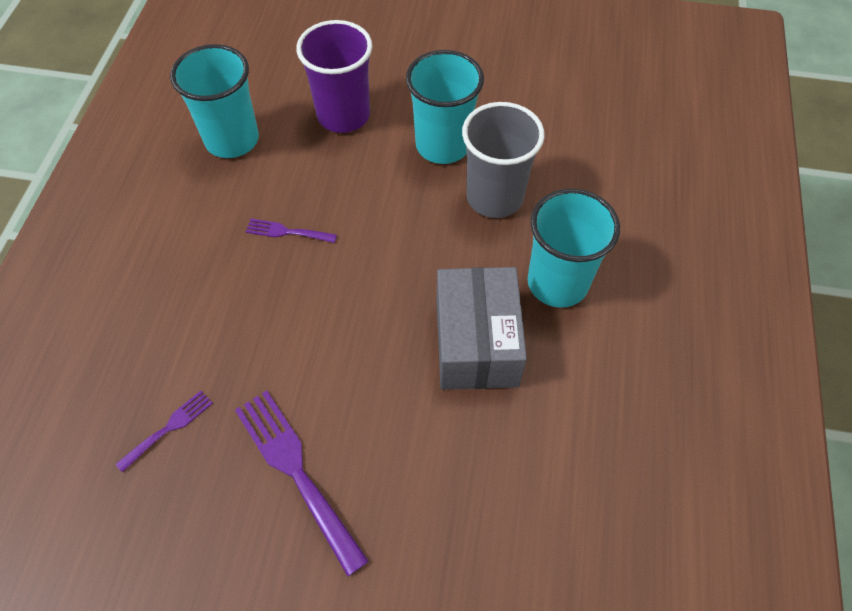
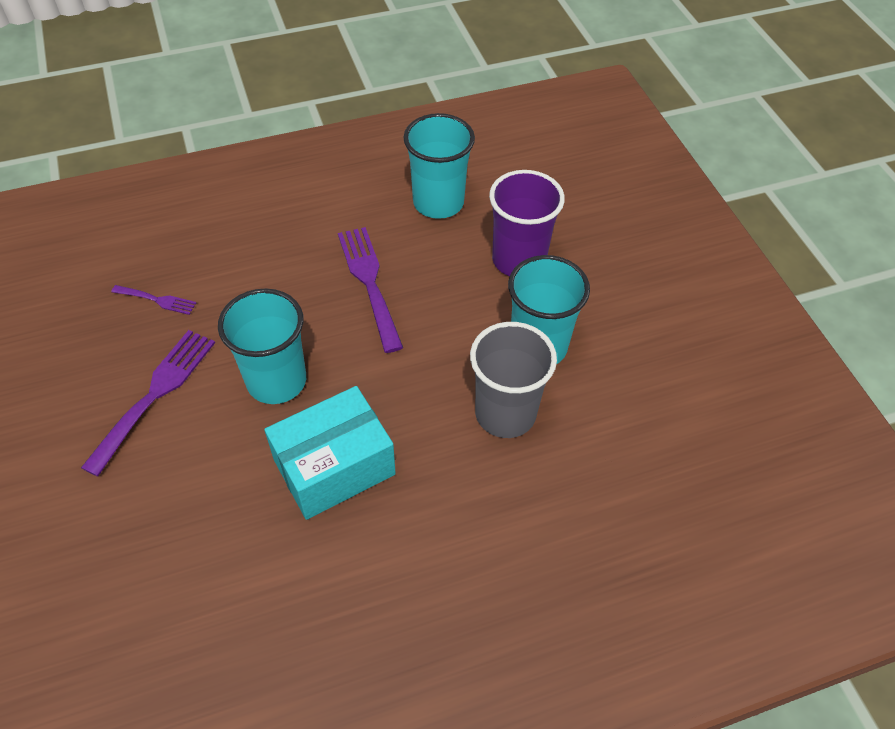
camera: 60 degrees right, 5 degrees down
purple fork [246,219,337,243] -> purple fork [338,227,403,353], size x1.91
grey box [436,267,527,390] -> turquoise box [264,386,396,520]
turquoise cup [528,189,620,308] -> turquoise cup moved to [218,288,306,404]

